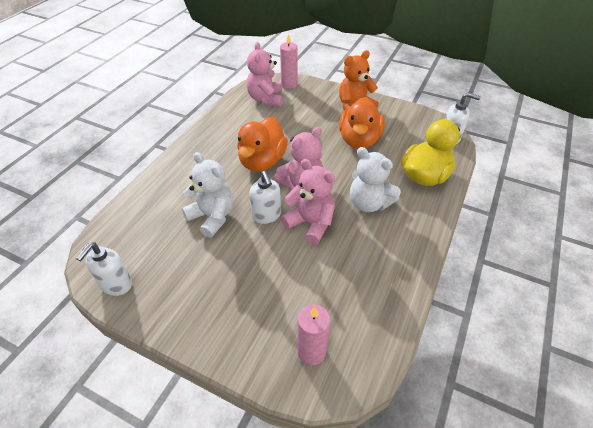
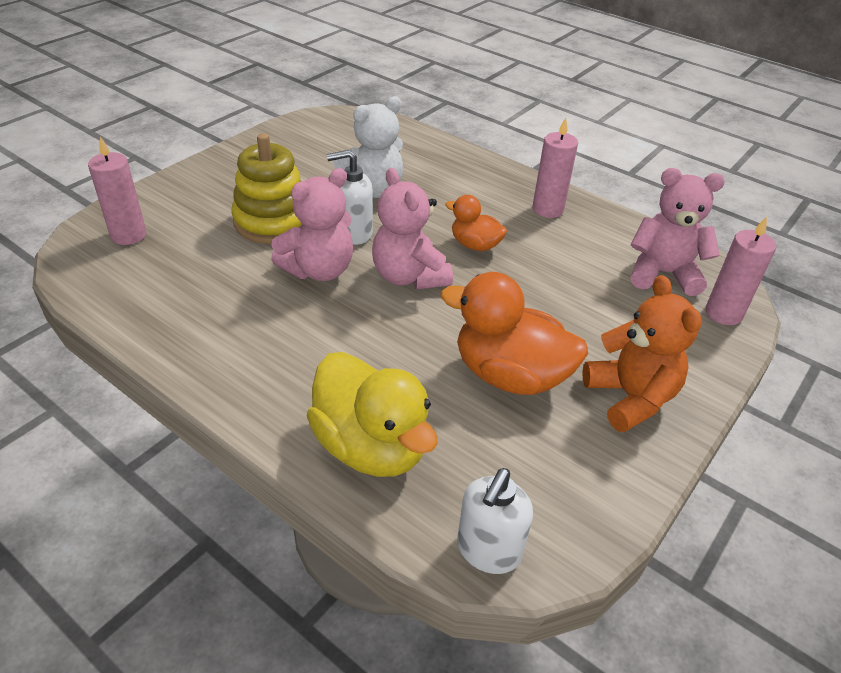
camera: 100 degrees right, 5 degrees down
white soap dispenser [76,242,132,296] -> none
orange duck [237,117,288,172] -> orange duck [445,195,507,251], size x0.55
white teddy bear [350,147,401,212] -> none
none -> yellow stacking toy [232,133,302,244]
none -> pink candle [532,117,578,218]

